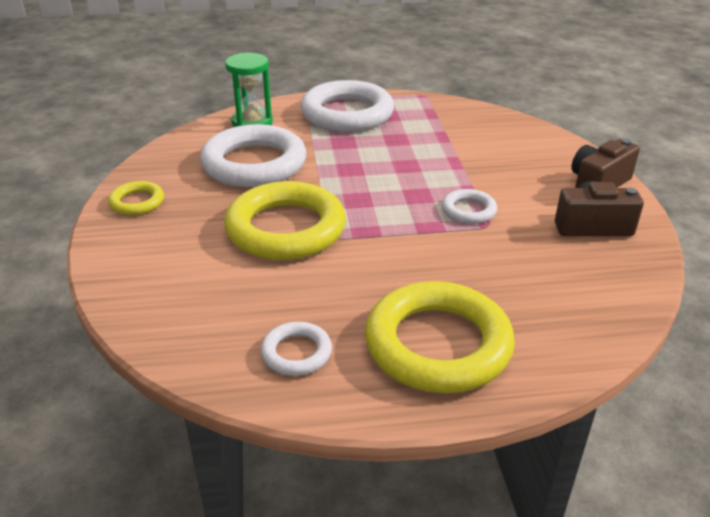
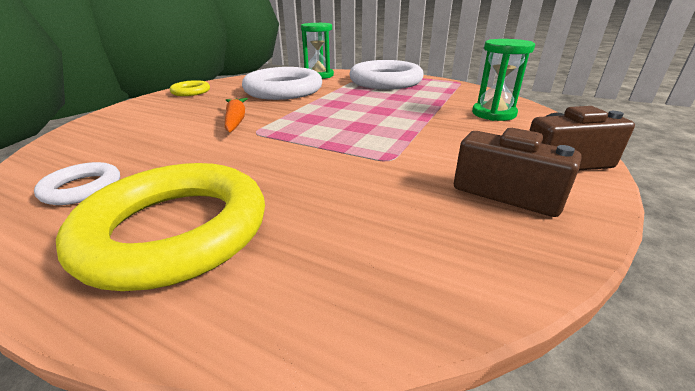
camera: 35 degrees right, 5 degrees down
yellow ring [224,181,346,260] -> orange carrot [225,98,248,132]
white ring [442,189,497,224] -> none
none -> green hourglass [472,39,535,121]

